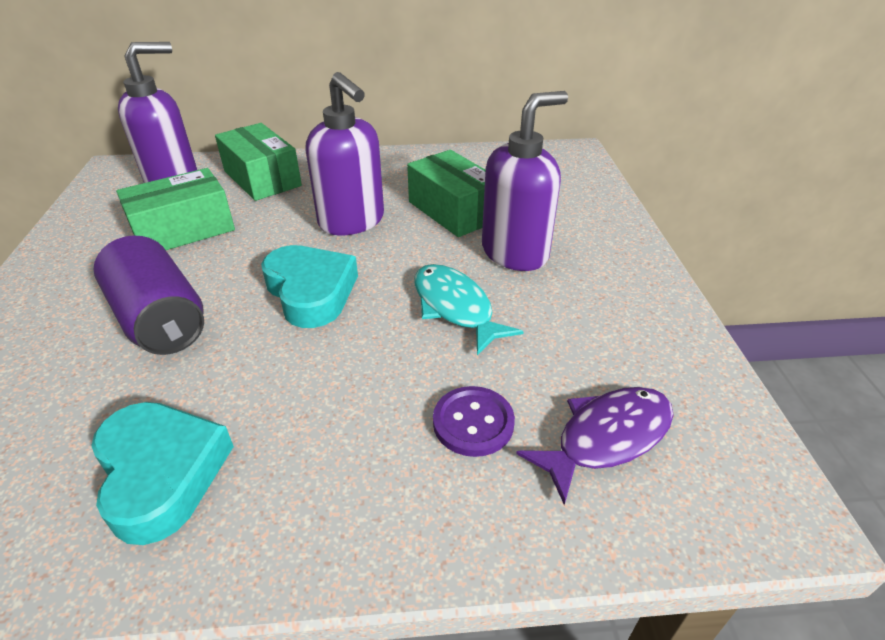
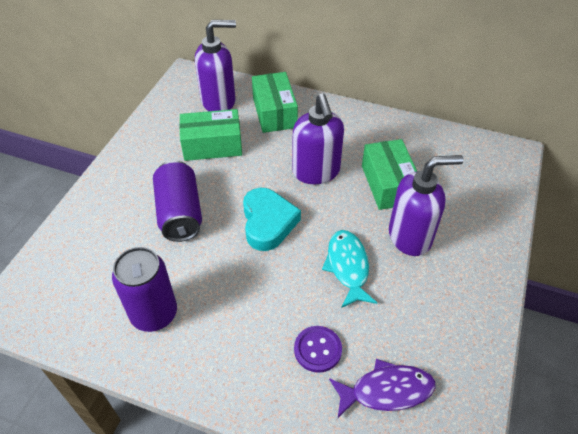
camera: 25 degrees right, 10 degrees up
turquoise heart [91,402,234,545] -> purple can [112,247,177,332]

